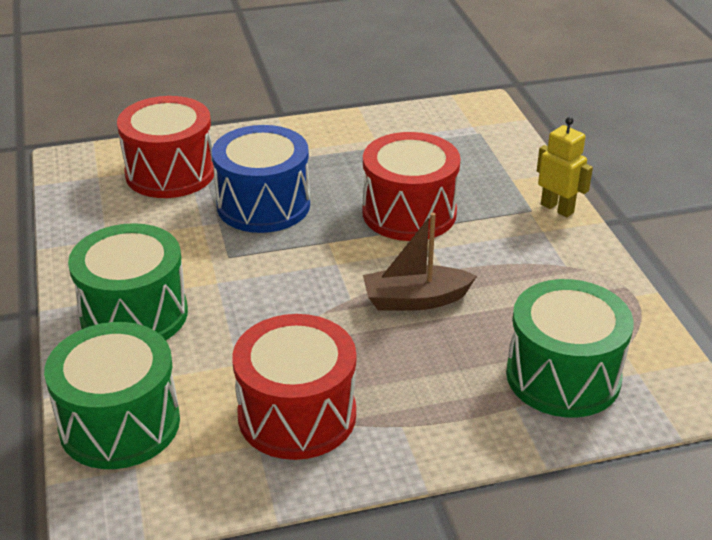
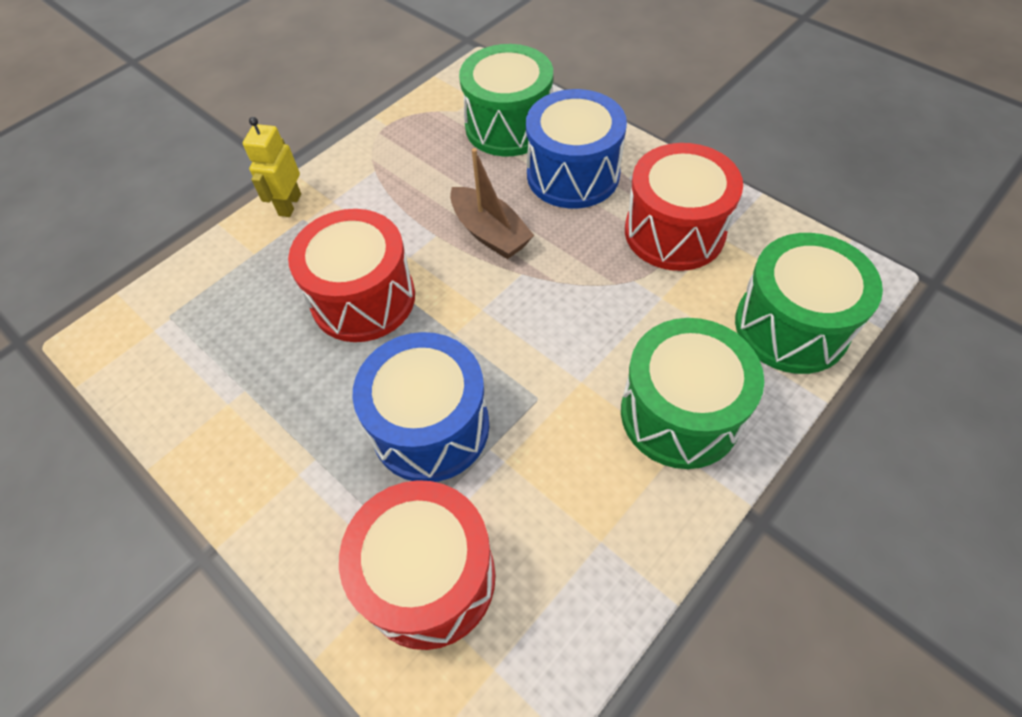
camera: 120 degrees left, 20 degrees up
none -> blue drum [526,89,627,209]

